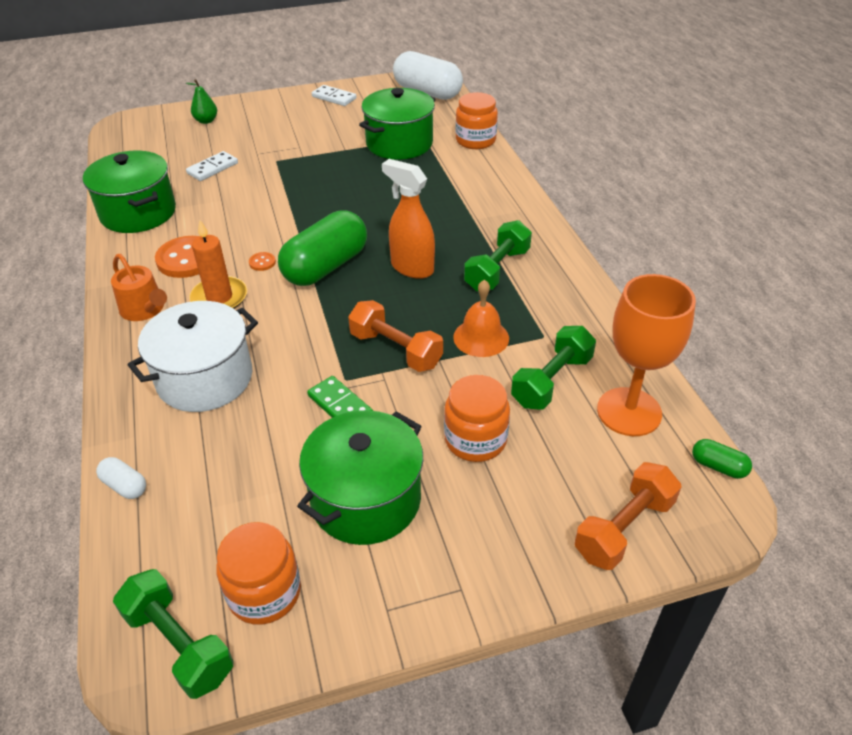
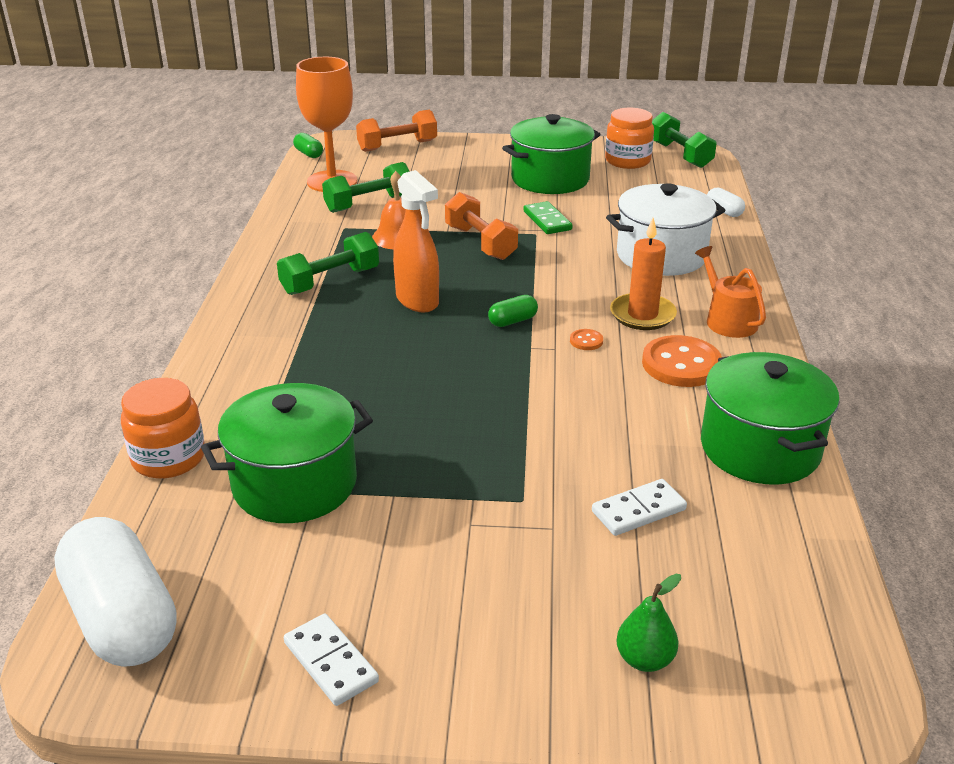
camera: 160 degrees left, 10 degrees down
green capsule [278,210,367,286] -> green capsule [488,295,538,327], size x0.43
orange jar [444,375,510,462] -> none

